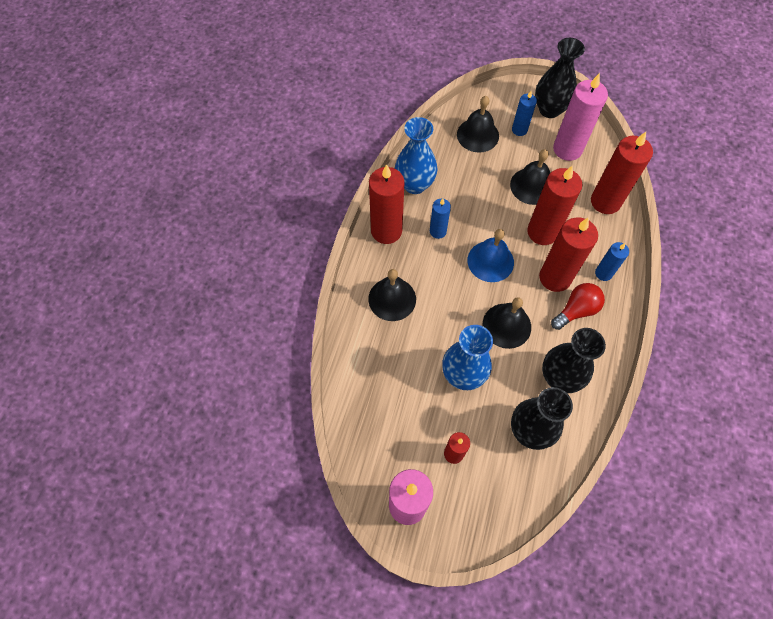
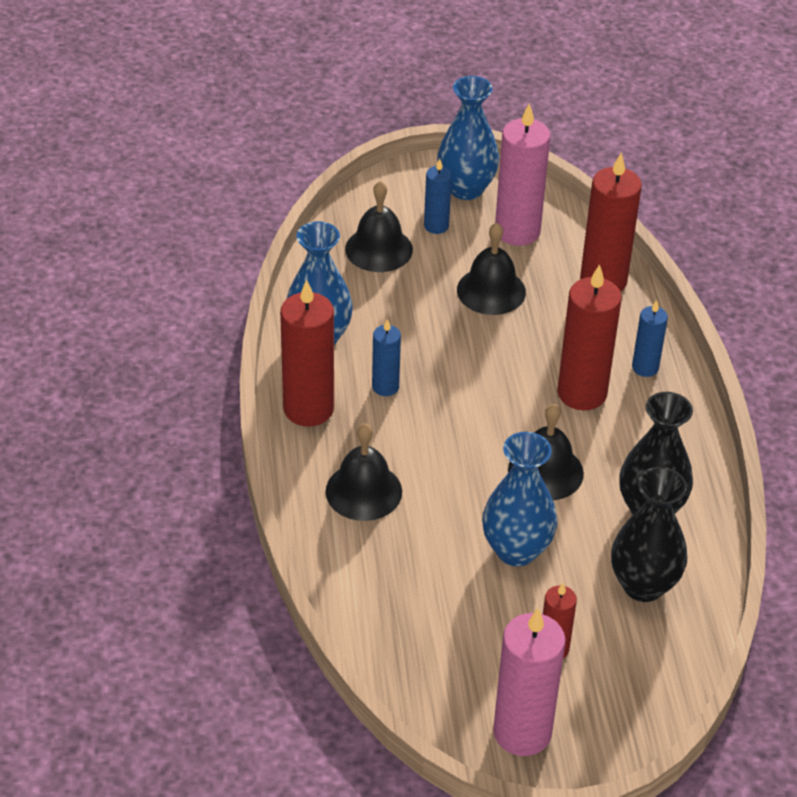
camera: 25 degrees left, 20 degrees down
blue bell [468,229,514,282] -> none
red candle [527,166,582,245] -> none
black vase [535,38,585,118] -> blue vase [437,76,499,200]
red light bulb [551,283,605,330] -> none

